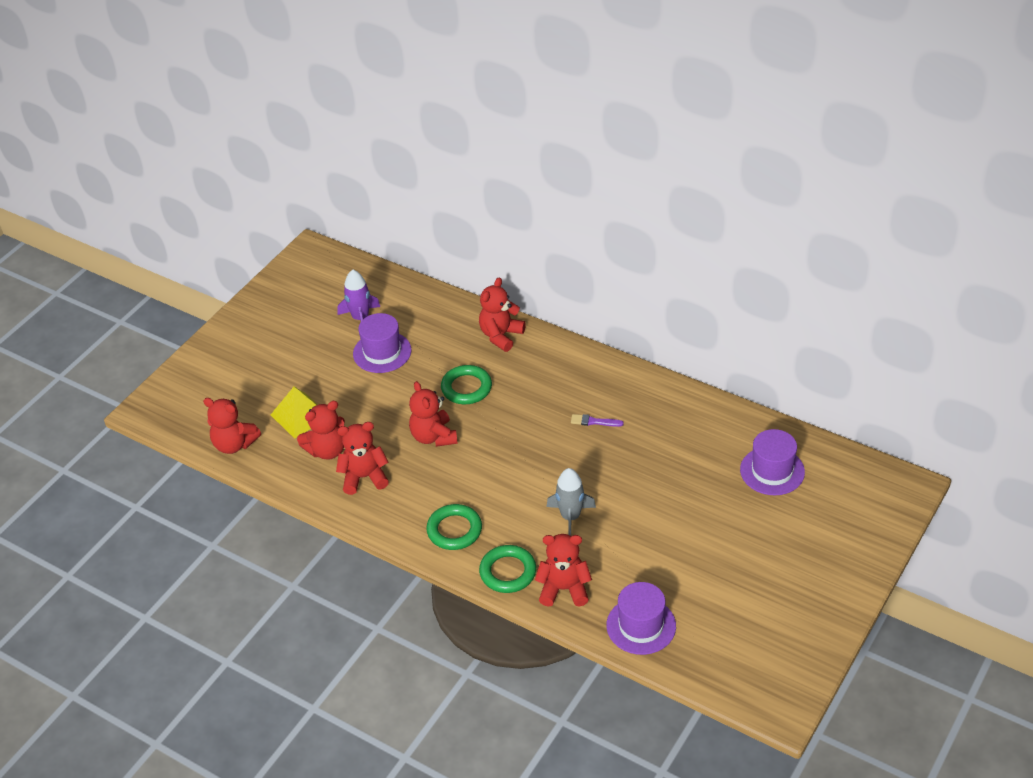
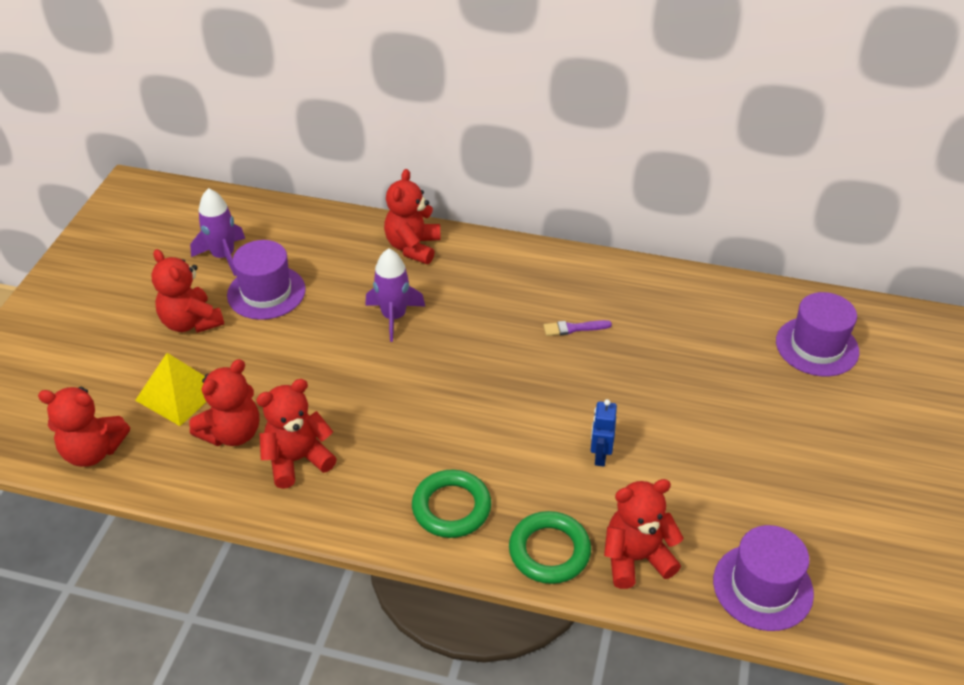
camera: 20 degrees left, 0 degrees up
red teddy bear [409,381,458,447] -> red teddy bear moved to [152,249,224,333]
green ring [441,365,492,404] -> purple rocket [365,248,426,342]
grey rocket [546,468,596,536] -> blue robot [591,399,617,467]

